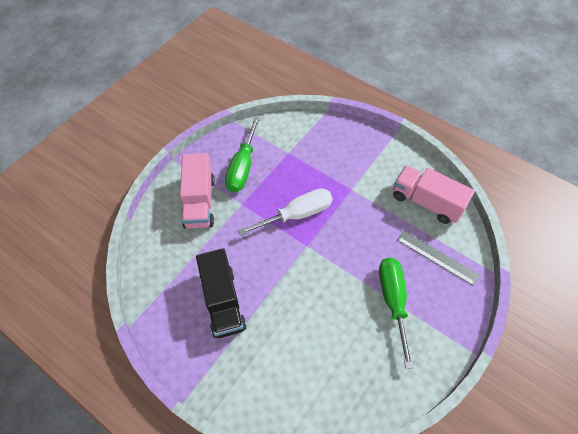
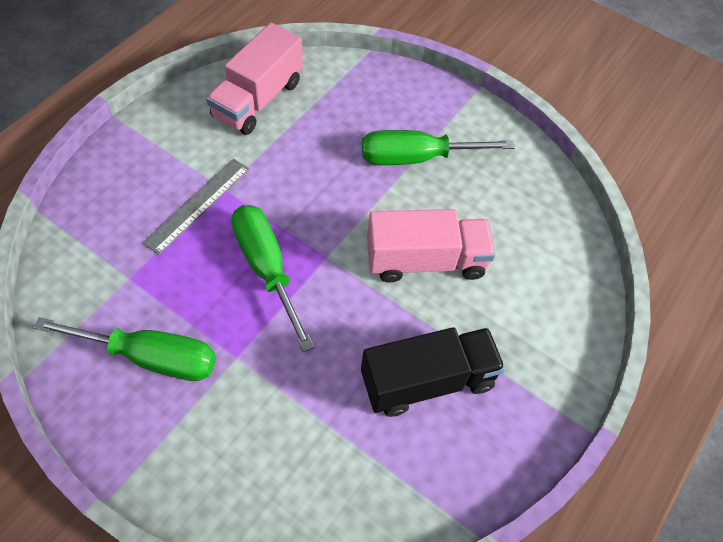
camera: 95 degrees left, 0 degrees up
pink truck [180,153,215,228] -> pink truck moved to [367,209,496,283]
white screwdriver [238,188,333,236] -> green screwdriver [231,205,314,352]
grey ruler [397,230,480,286] -> grey ruler moved to [142,159,249,255]

